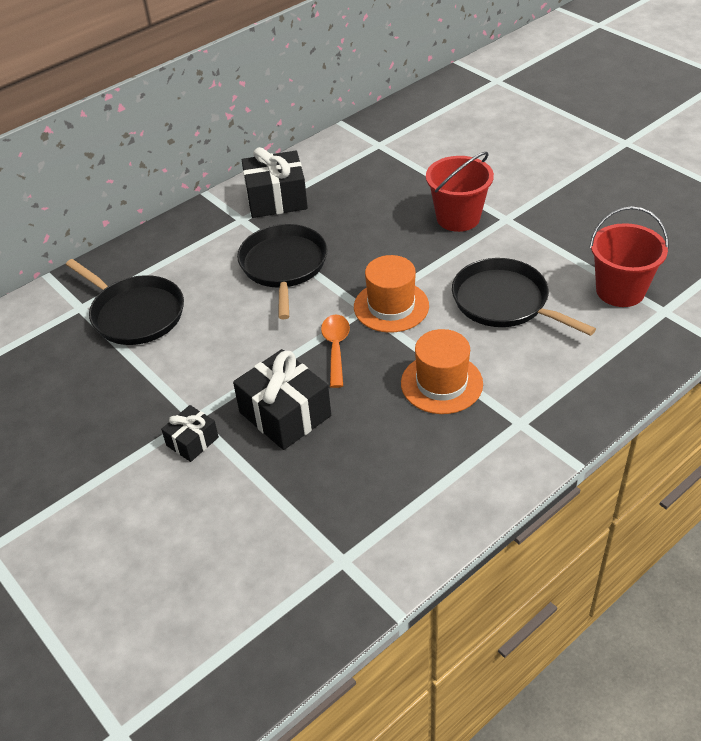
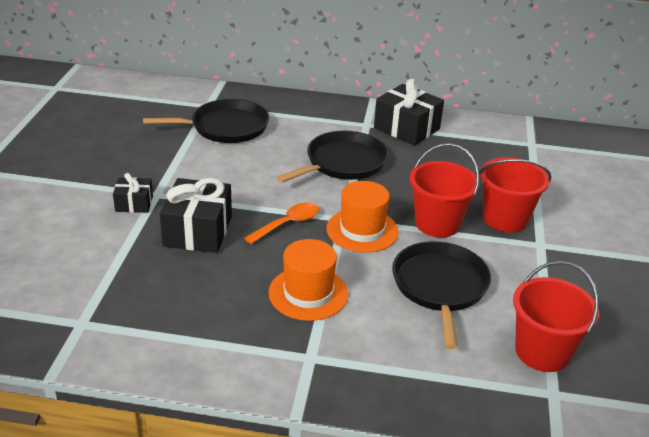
camera: 45 degrees right, 10 degrees down
black pan [66,259,184,345] -> black pan turned 105 degrees counterclockwise [143,99,269,143]
none -> red bucket [410,143,479,238]

